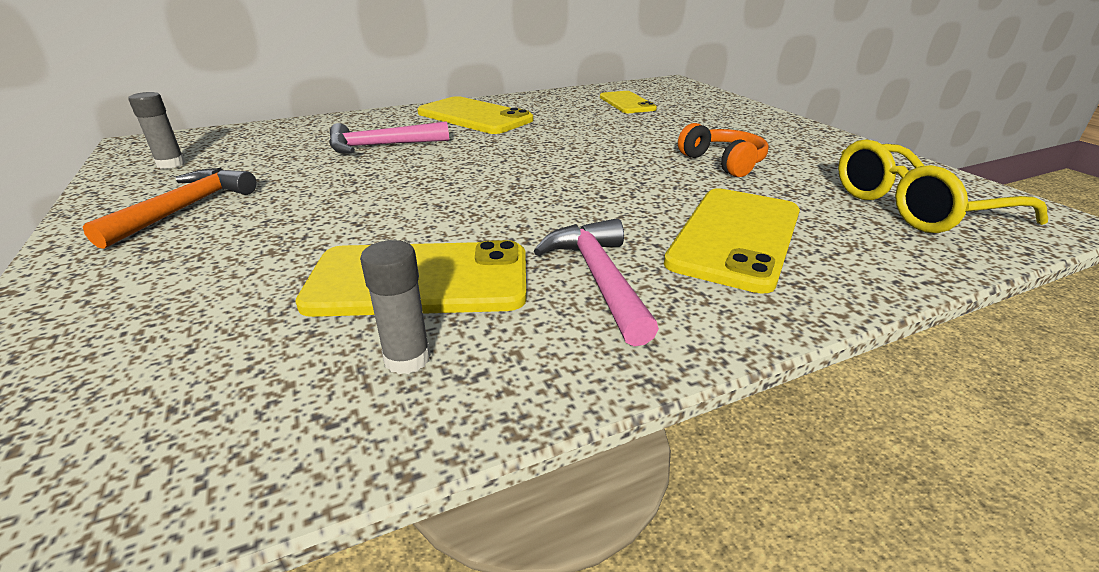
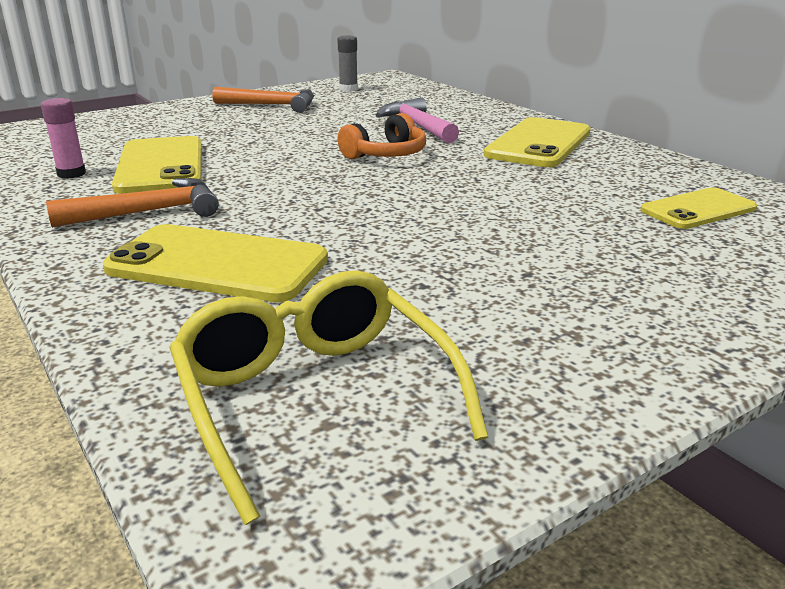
camera: 80 degrees right, 5 degrees down
grey glue stick [360,240,431,374] -> pink glue stick [41,98,86,179]
pink hammer [534,218,659,346] -> orange hammer [46,178,219,228]
orange headphones [678,123,769,177] -> orange headphones moved to [338,113,426,159]

